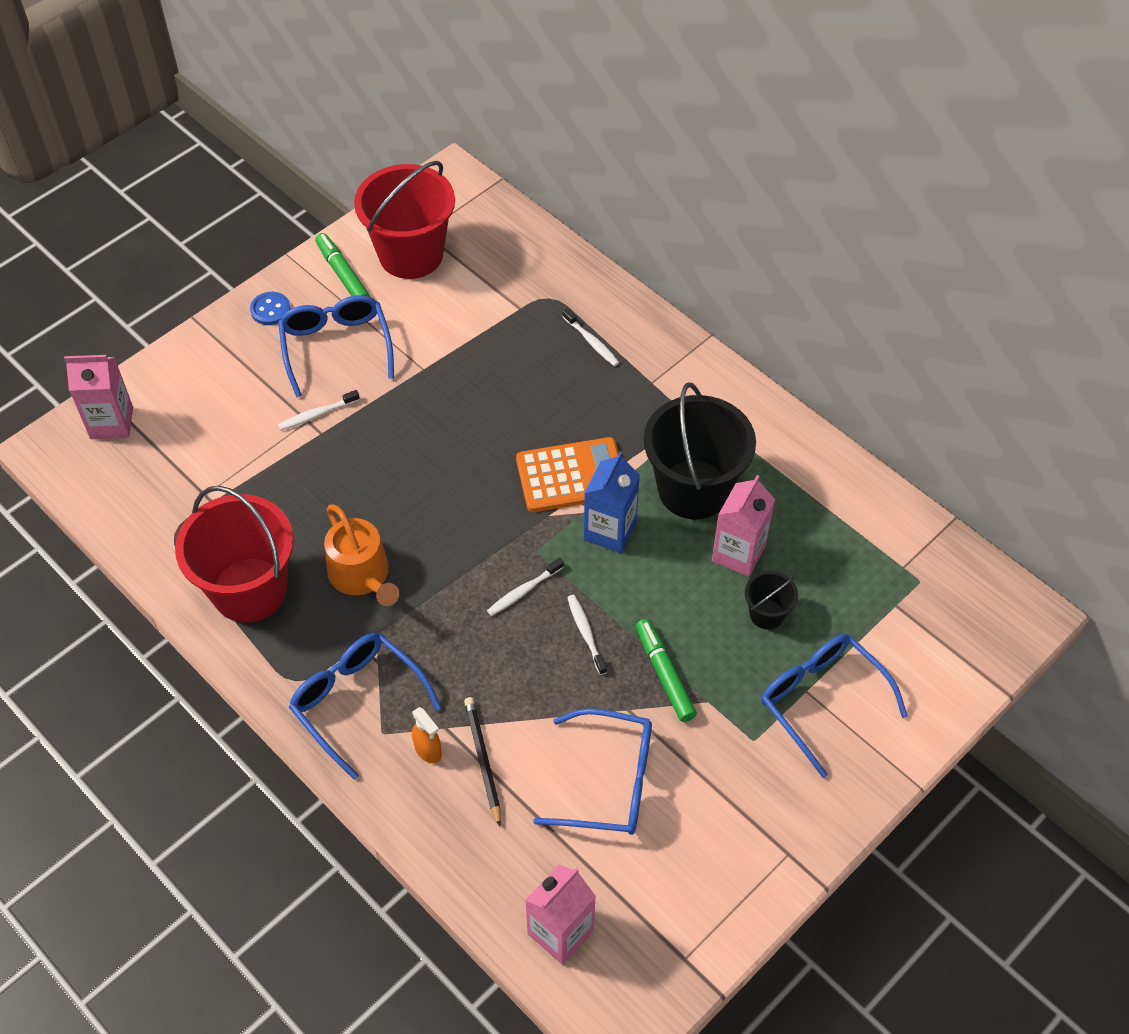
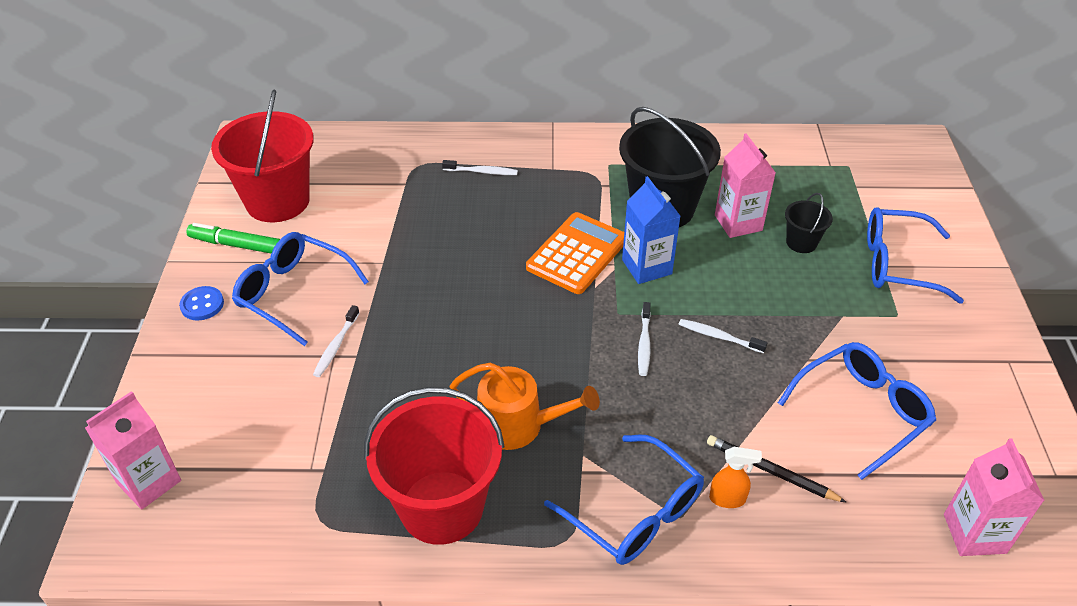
camera: 45 degrees left, 10 degrees down
blue glasses [289,633,442,780] -> blue glasses turned 135 degrees counterclockwise [544,435,704,565]
green marker [636,619,697,722] -> none

